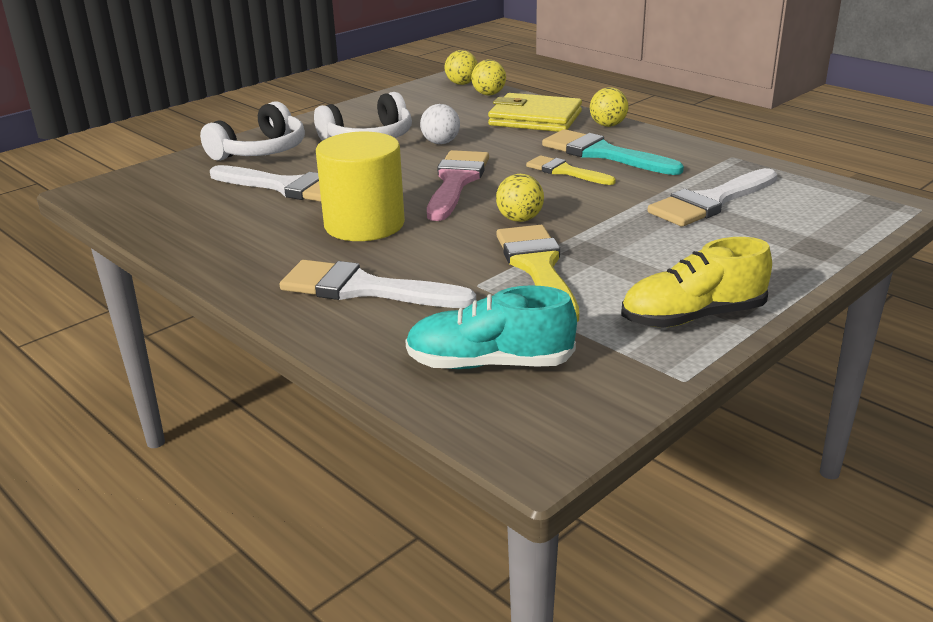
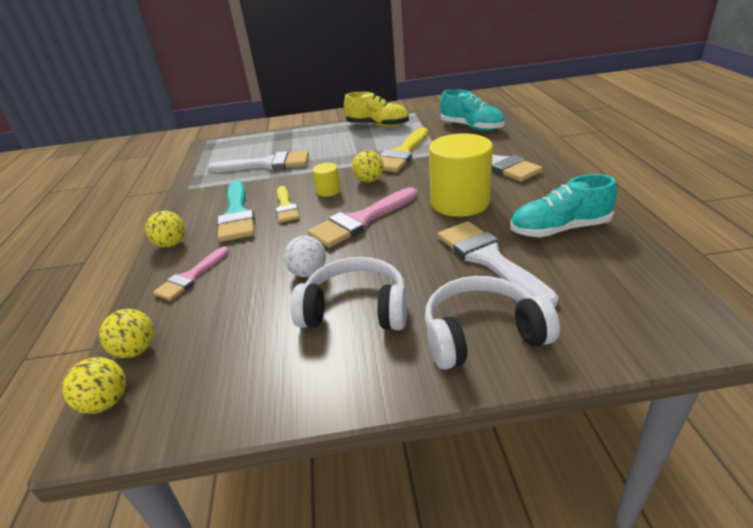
camera: 140 degrees left, 5 degrees up
yellow wallet [488,93,582,132] -> pink brush [153,247,229,301]
none -> yellow cylinder [313,163,341,197]
none -> turquoise shoe [510,174,617,237]

